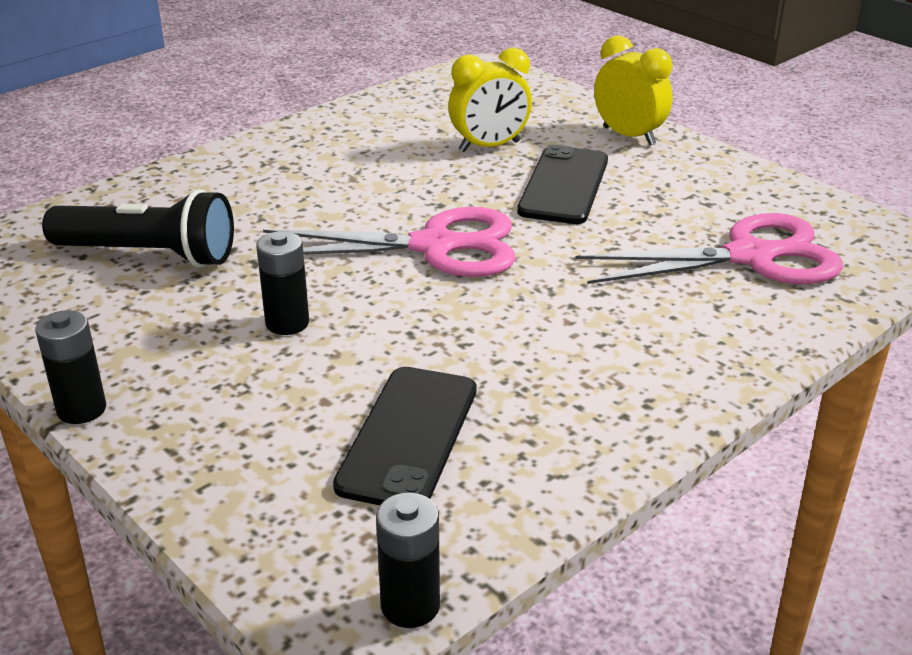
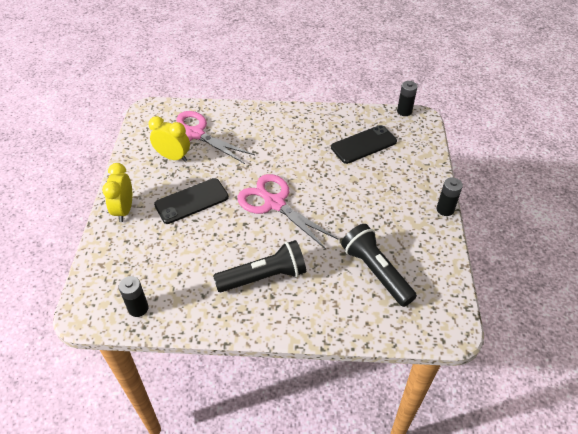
camera: 135 degrees left, 15 degrees up
black battery [256,231,309,335] -> black battery moved to [119,276,148,317]
yellow clock [448,48,532,152] -> yellow clock moved to [149,116,190,162]
none -> black flashlight [213,240,306,292]

